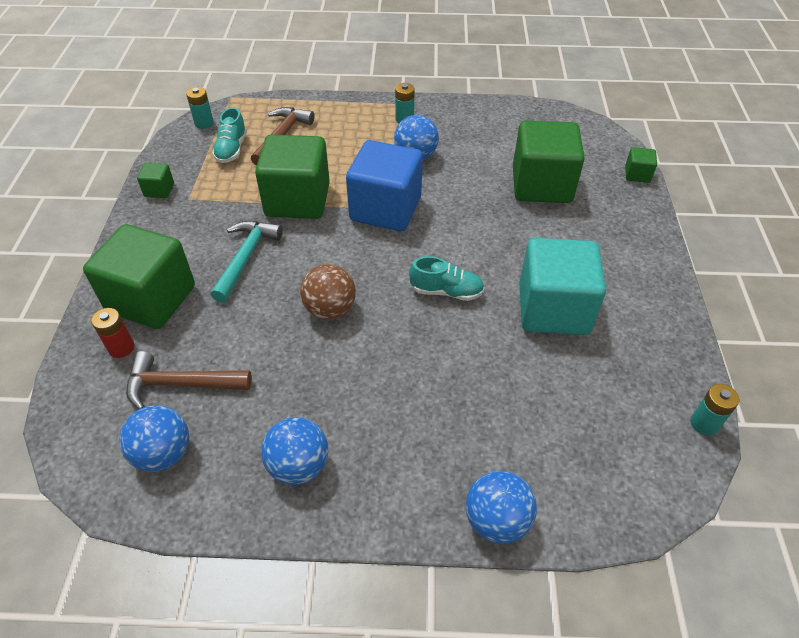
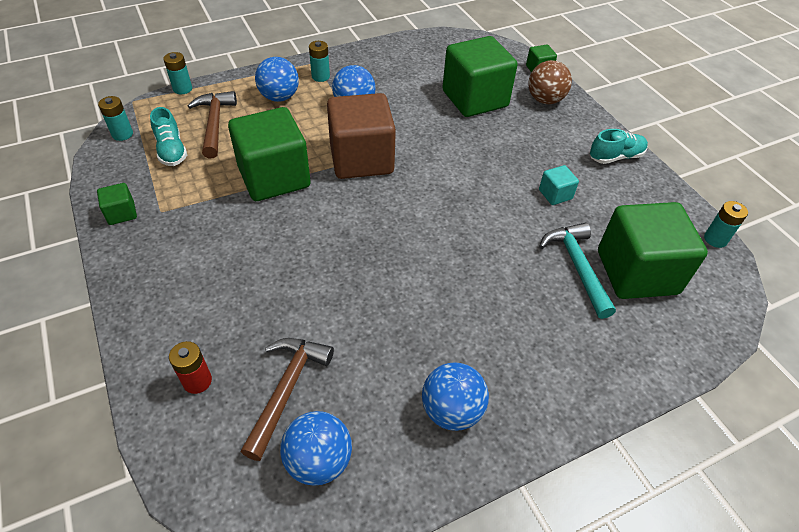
camera: 30 degrees left, 0 degrees up
green cube [83,224,195,329] -> green cube moved to [598,202,708,299]
brown hammer [126,351,252,409] -> brown hammer turned 135 degrees clockwise [240,338,334,461]
turquoise hammer [211,221,283,303] -> turquoise hammer moved to [539,222,616,319]
brown ball [300,264,356,320] -> brown ball moved to [528,60,572,104]
blue cube [346,140,423,231] -> brown cube [327,93,396,179]
turquoise shoe [409,256,484,301] -> turquoise shoe moved to [590,129,648,164]
blue ball [466,471,537,544] -> blue ball moved to [255,57,299,102]
turquoise cube [519,238,606,335] -> turquoise cube [539,165,579,205], size x0.43
none -> turquoise battery [163,52,192,94]

